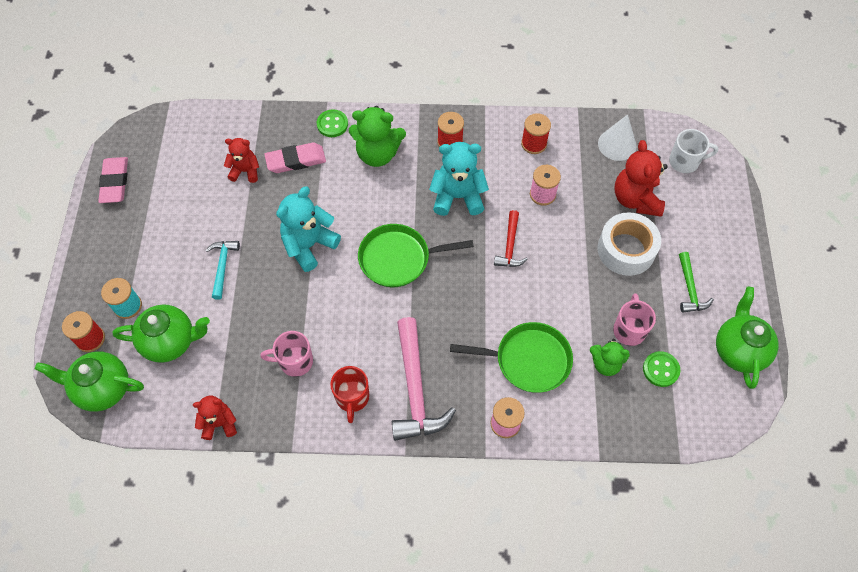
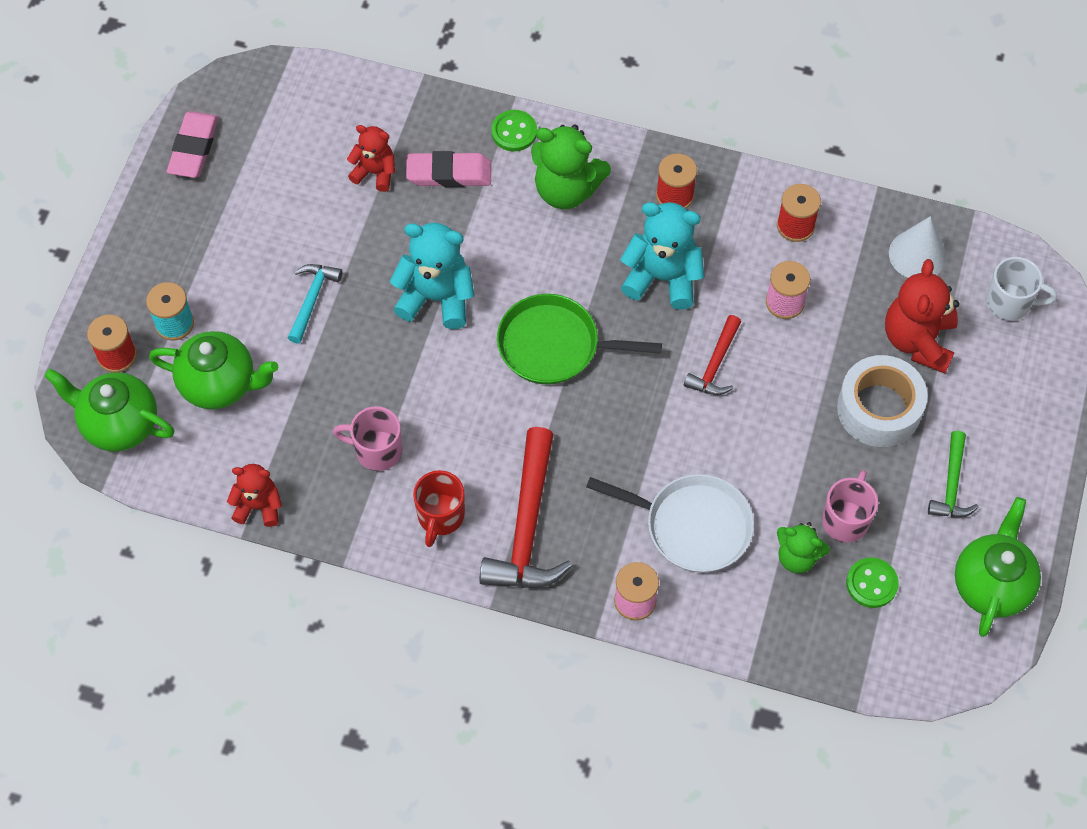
camera: 15 degrees right, 0 degrees up
turquoise teddy bear [276,187,341,272] -> turquoise teddy bear turned 45 degrees clockwise [390,223,475,329]
pink hammer [392,317,456,441] -> red hammer [479,427,572,588]
green pan [450,322,573,393] -> white pan [586,474,754,572]

